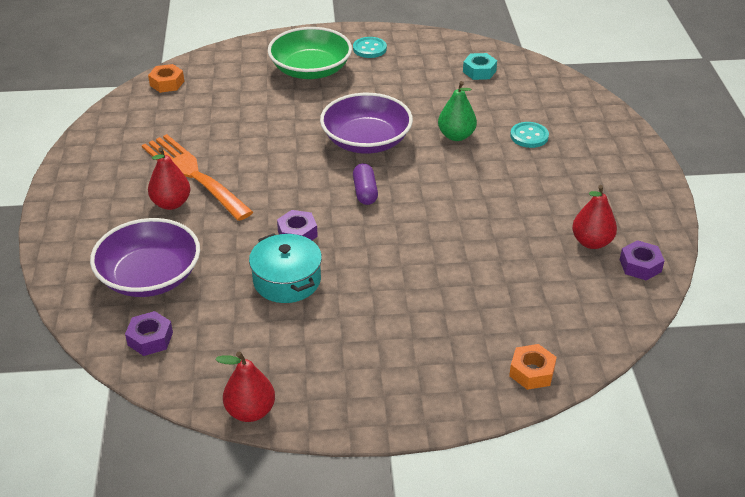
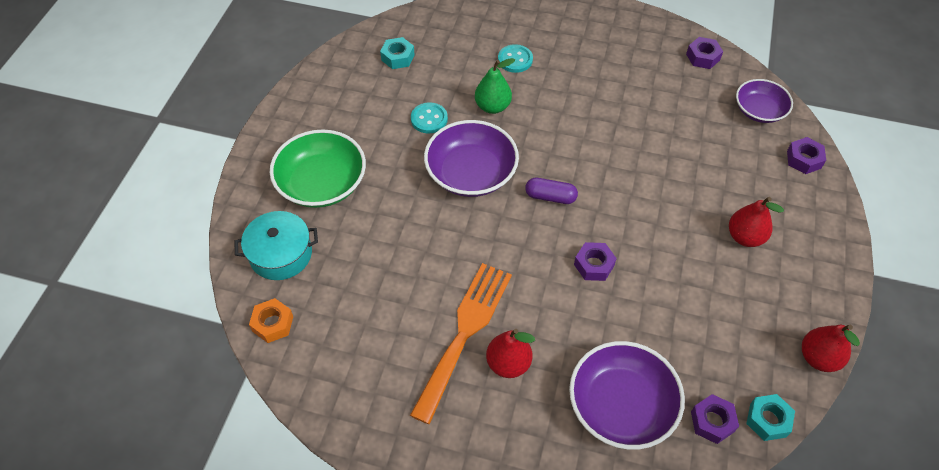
camera: 70 degrees left, 15 degrees up
orange fork [142,134,253,221] -> orange fork turned 135 degrees clockwise [410,263,512,424]
turquoise pot [249,233,322,303] -> turquoise pot moved to [234,211,318,280]
turquoise button [353,37,387,58] -> turquoise button moved to [411,102,448,134]
orange nut [509,344,557,390] -> purple nut [787,137,826,174]
red pear [572,185,617,249] -> red pear moved to [729,197,784,247]
none -> purple bowl [736,79,793,123]
none -> turquoise nut [746,394,795,441]

